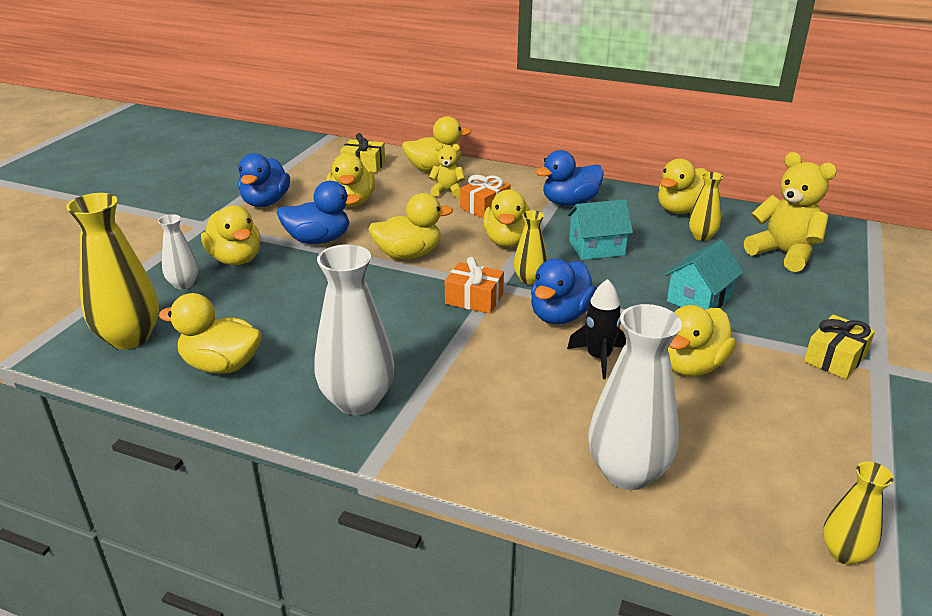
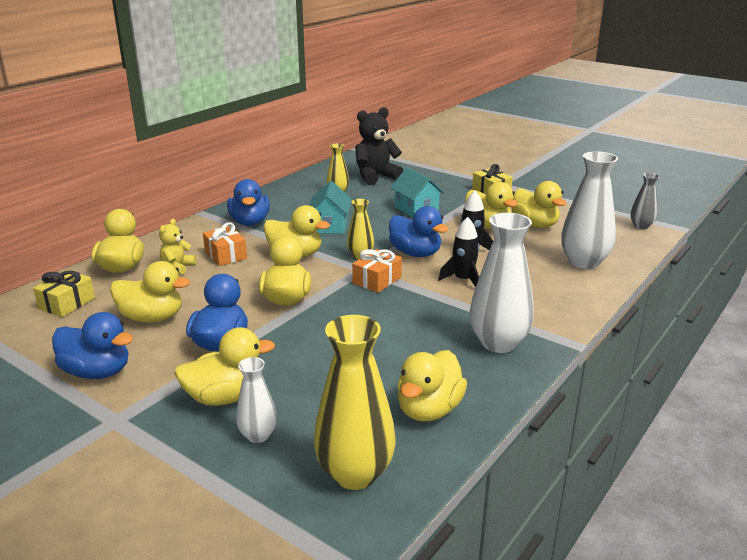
camera: 75 degrees left, 5 degrees down
yellow duck [658,158,708,214] -> yellow duck moved to [511,181,567,228]
yellow teddy bear [744,152,837,272] -> black teddy bear [355,107,403,185]
yellow vase [823,462,893,565] -> grey vase [631,173,660,229]
none -> black rocket [438,217,479,287]

